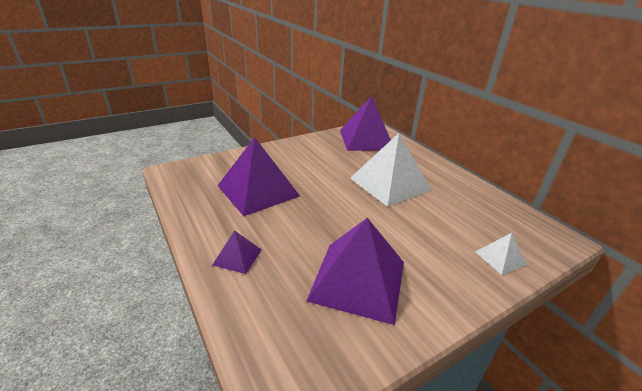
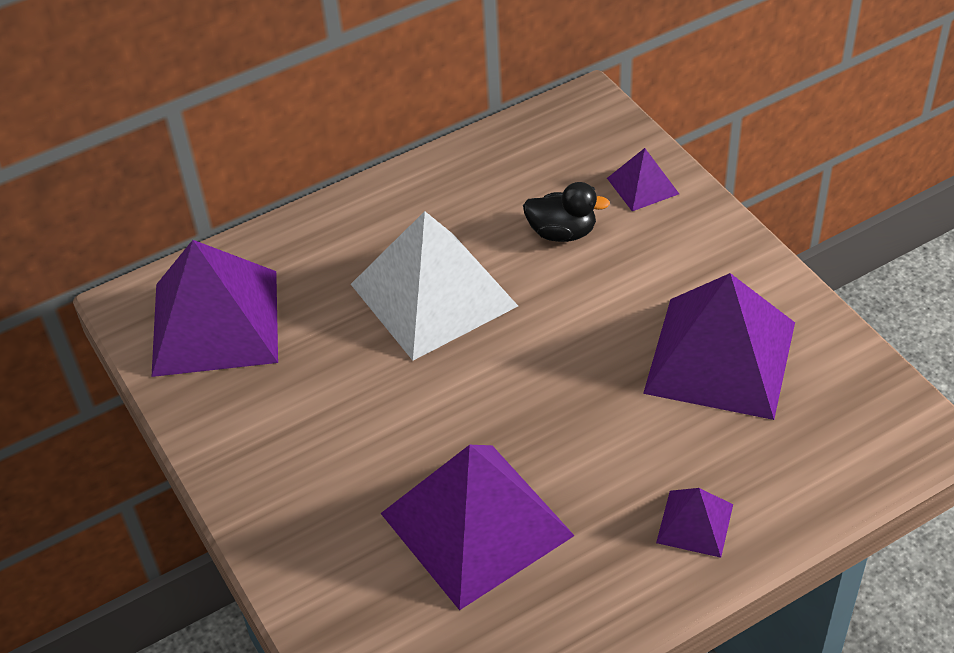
camera: 85 degrees left, 15 degrees up
white pyramid [475,233,527,275] -> purple pyramid [607,148,679,211]
none -> black duck [523,182,610,242]

